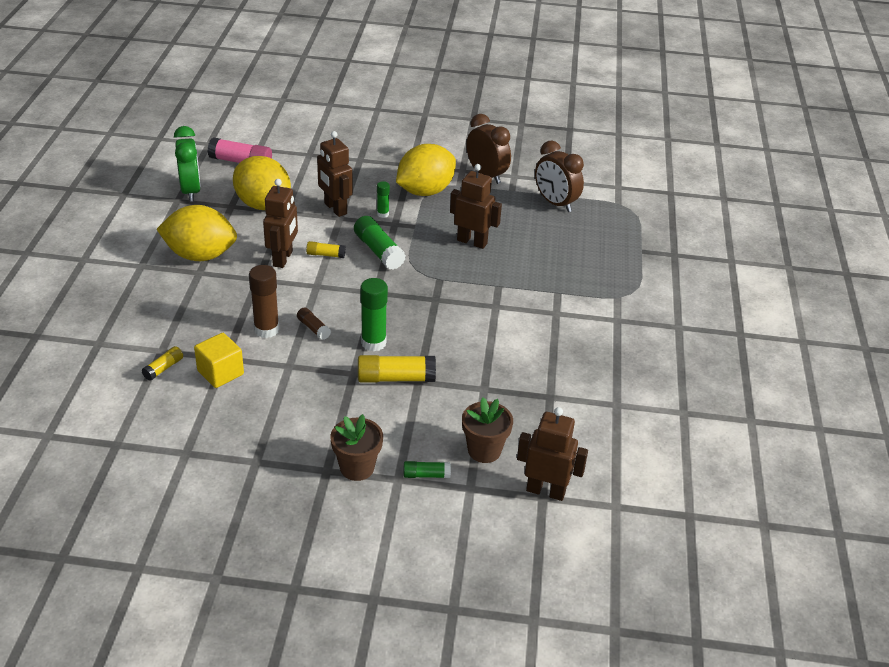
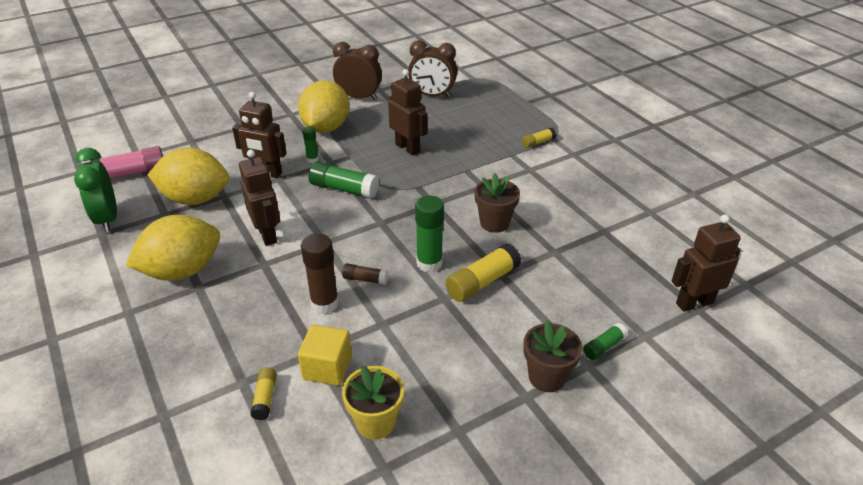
camera: 35 degrees left, 0 degrees up
green clock [174,126,201,202] -> green clock turned 150 degrees counterclockwise [74,148,117,232]
yellow glue stick [306,241,346,258] -> yellow glue stick moved to [522,128,556,148]
brown robot [450,164,502,249] -> brown robot turned 60 degrees clockwise [388,69,427,156]
brown flower pot [462,397,513,463] -> brown flower pot moved to [474,173,520,233]
none -> yellow flower pot [342,366,404,440]

